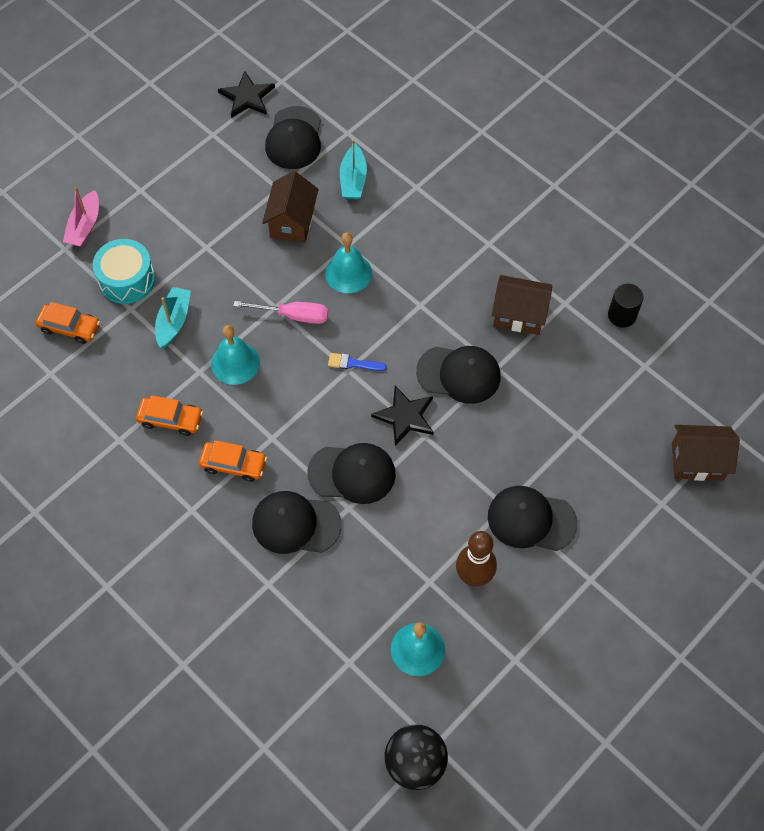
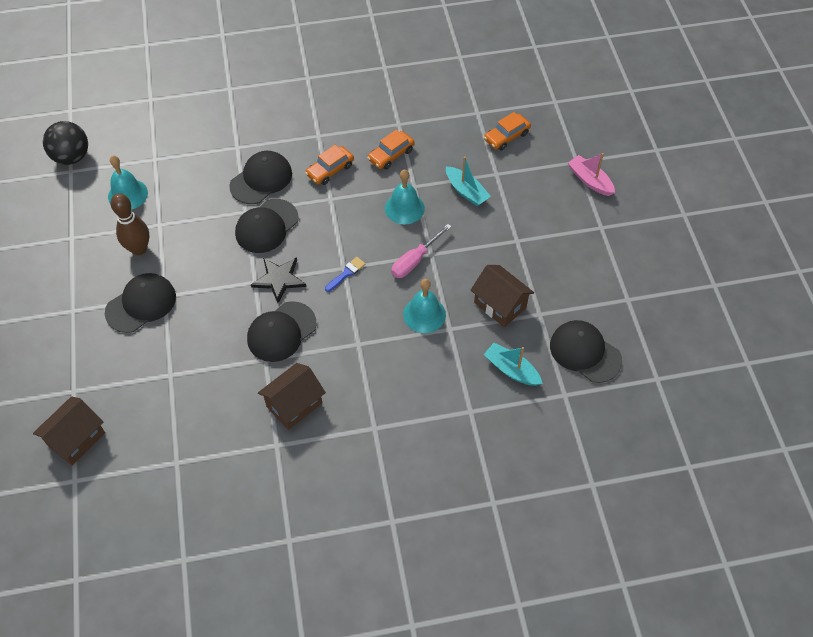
camera: 125 degrees right, 5 degrees down
turquoise drum [93,239,155,304] -> none
black star [218,71,275,118] -> none
black cylinder [608,283,643,328] -> none

